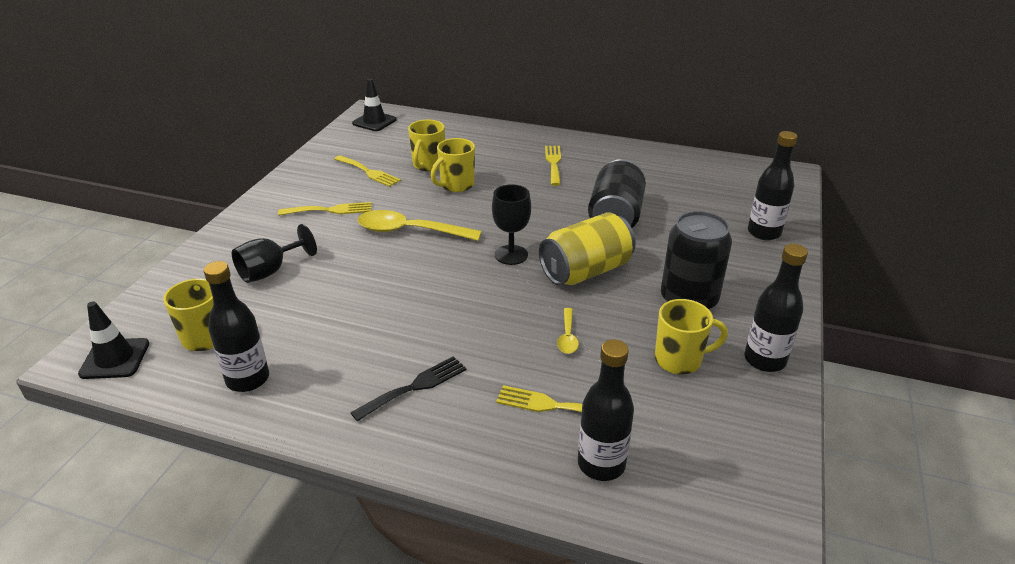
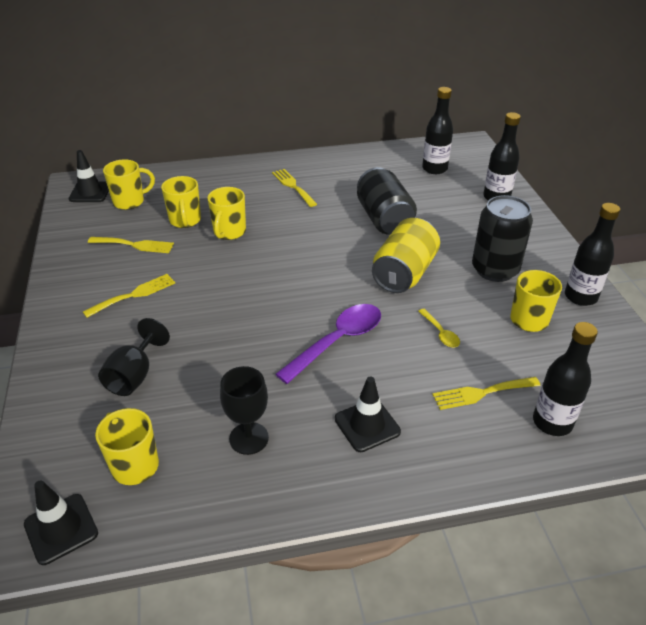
camera: 30 degrees left, 5 degrees up
black bottle [204,261,269,392] -> black bottle moved to [422,87,453,174]
black fork [350,356,467,421] -> black traffic cone [335,377,401,452]
yellow spoon [357,210,482,241] -> none
black goblet [492,184,531,265] -> black goblet moved to [220,366,269,455]
none -> yellow mug [103,159,155,210]
none -> purple spoon [275,304,381,384]

